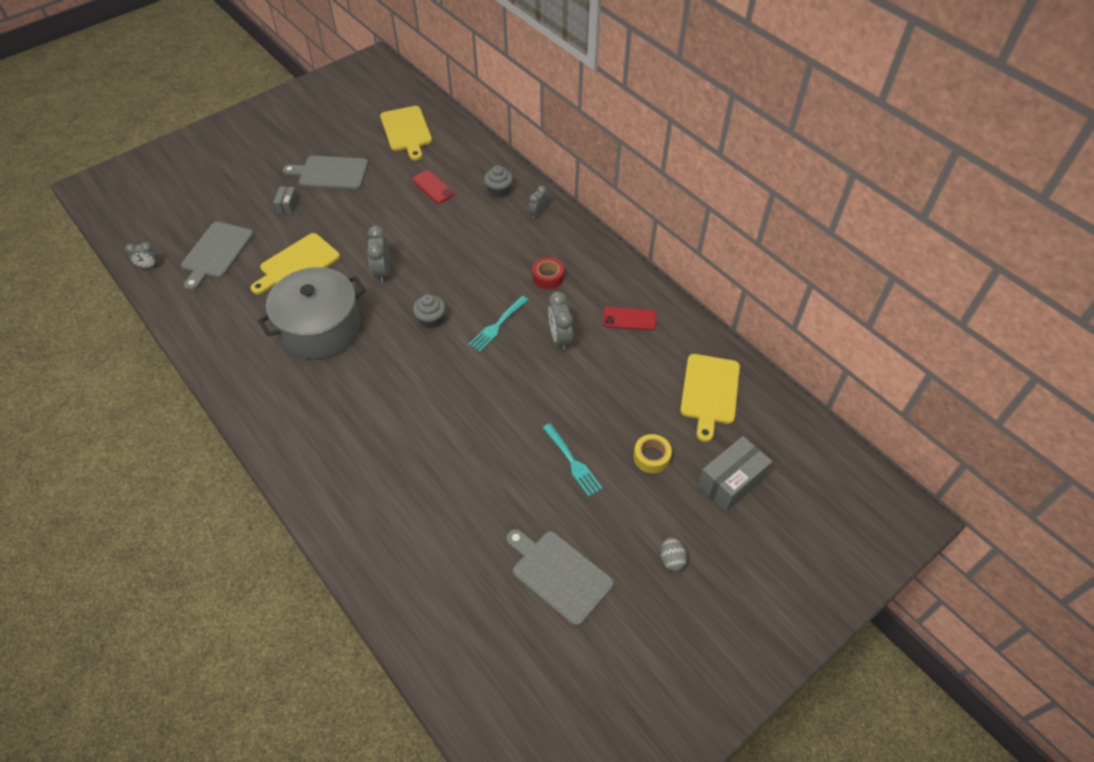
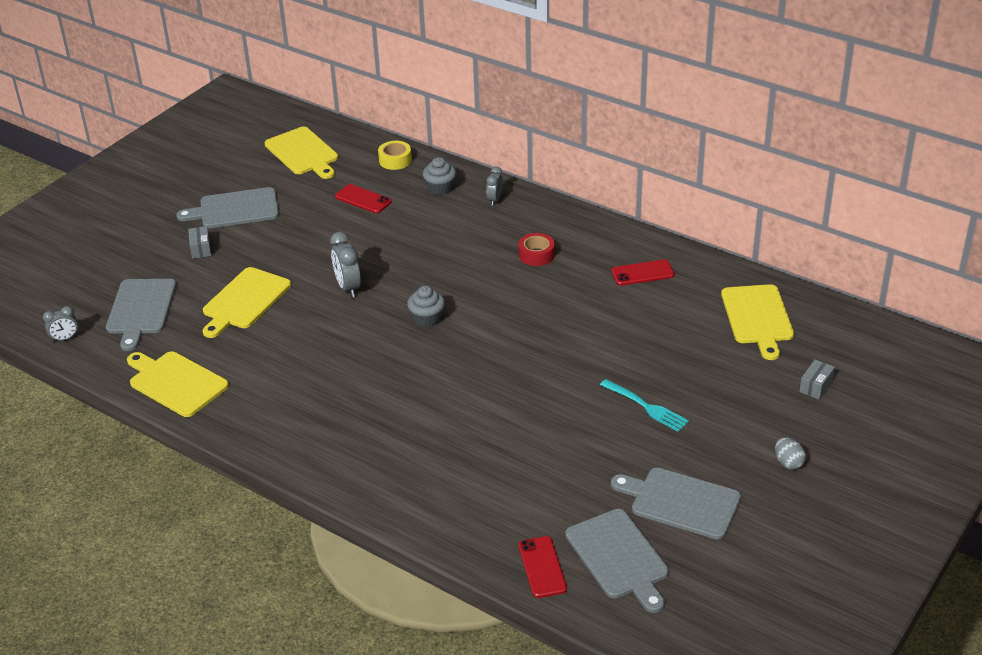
camera: 15 degrees left, 15 degrees down
grey pot [258,267,366,359] -> none
turquoise fork [468,296,528,352] -> none
grey clock [548,291,573,351] -> none
yellow tape [633,434,672,473] -> yellow tape moved to [378,141,412,170]
grey box [698,436,772,512] -> grey box [799,360,835,399], size x0.52
none -> yellow cutting board [127,351,229,417]
none -> red phone [518,536,567,598]
none -> grey cutting board [565,509,669,613]

